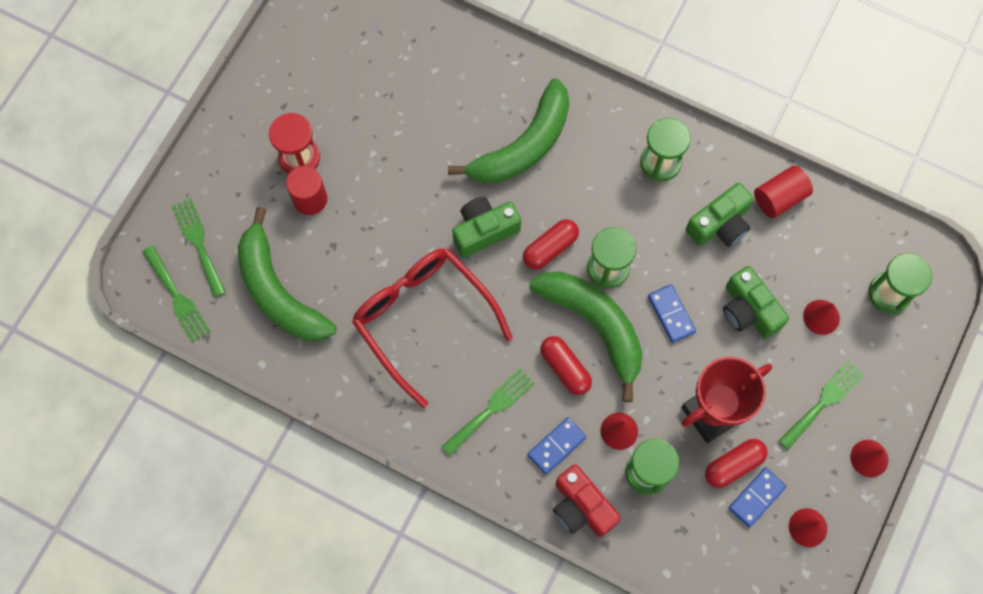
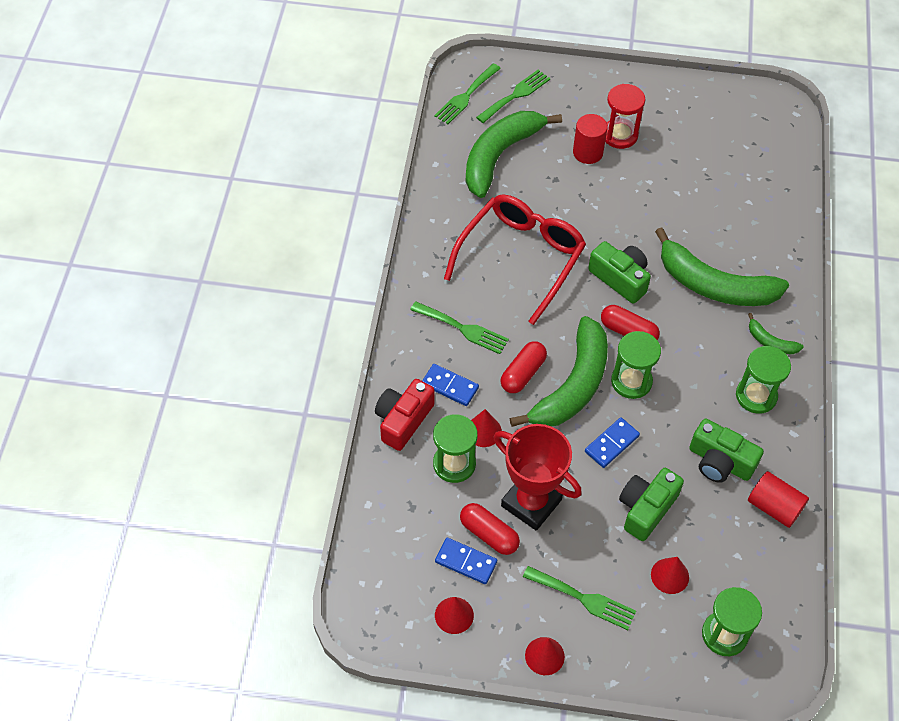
camera: 70 degrees right, 15 degrees down
none -> green banana [748,313,804,354]

